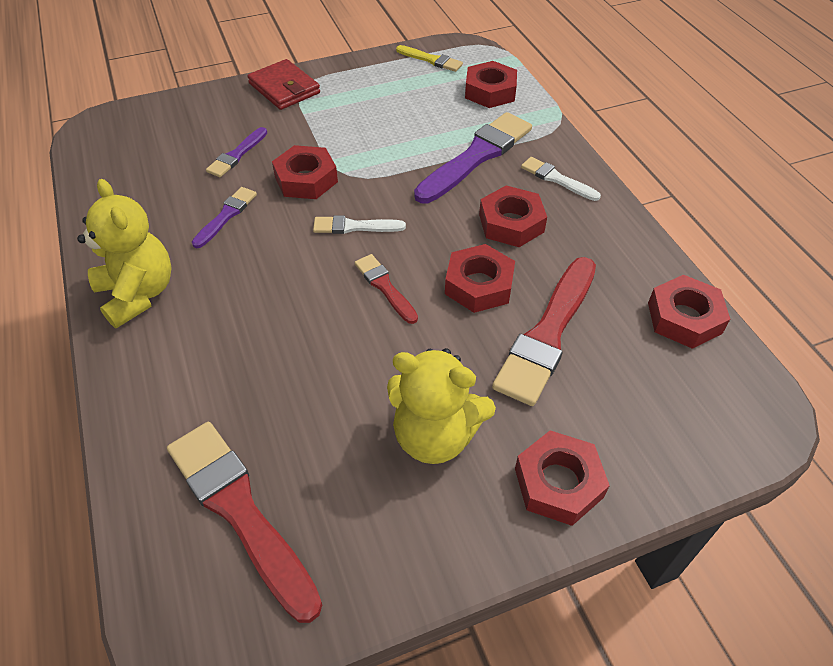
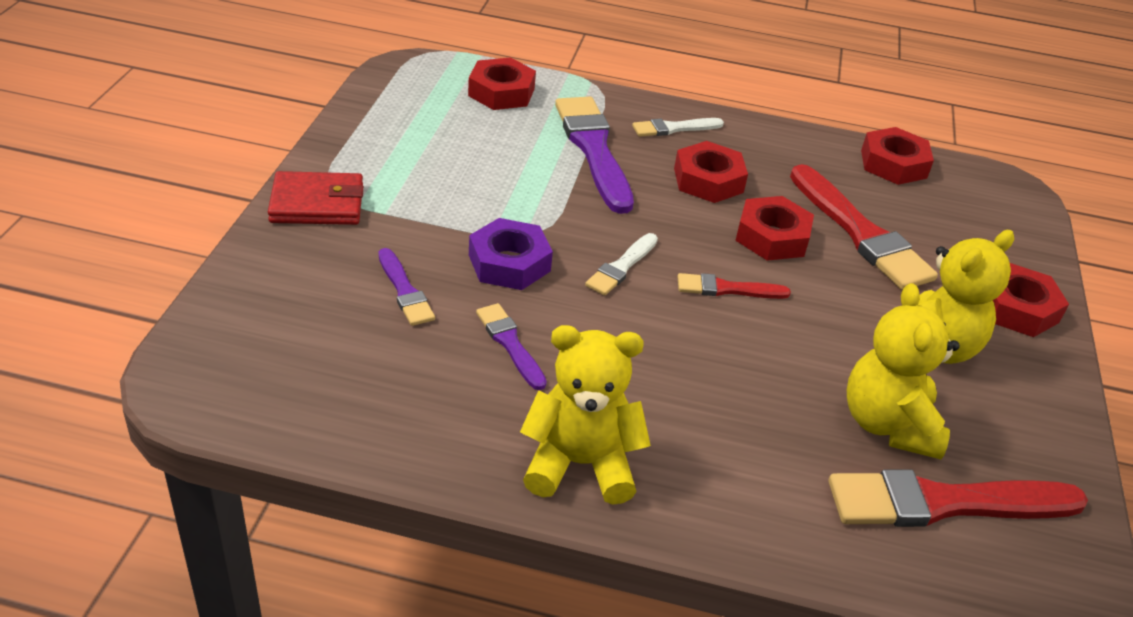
camera: 60 degrees left, 10 degrees down
red nut [272,145,338,199] -> purple nut [469,218,553,290]
yellow brush [396,45,463,72] -> none
none -> yellow teddy bear [847,283,960,459]

